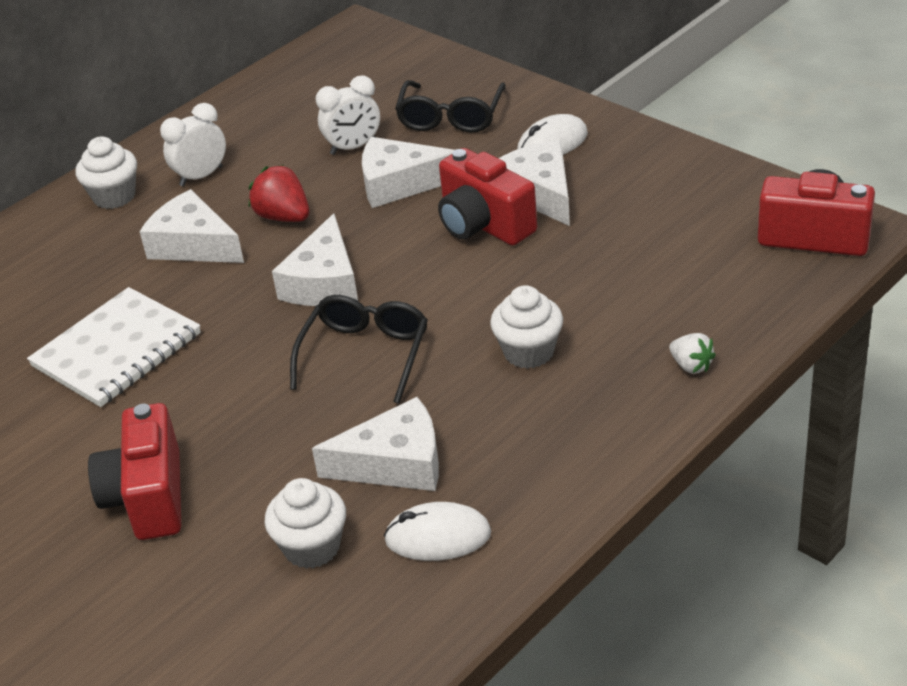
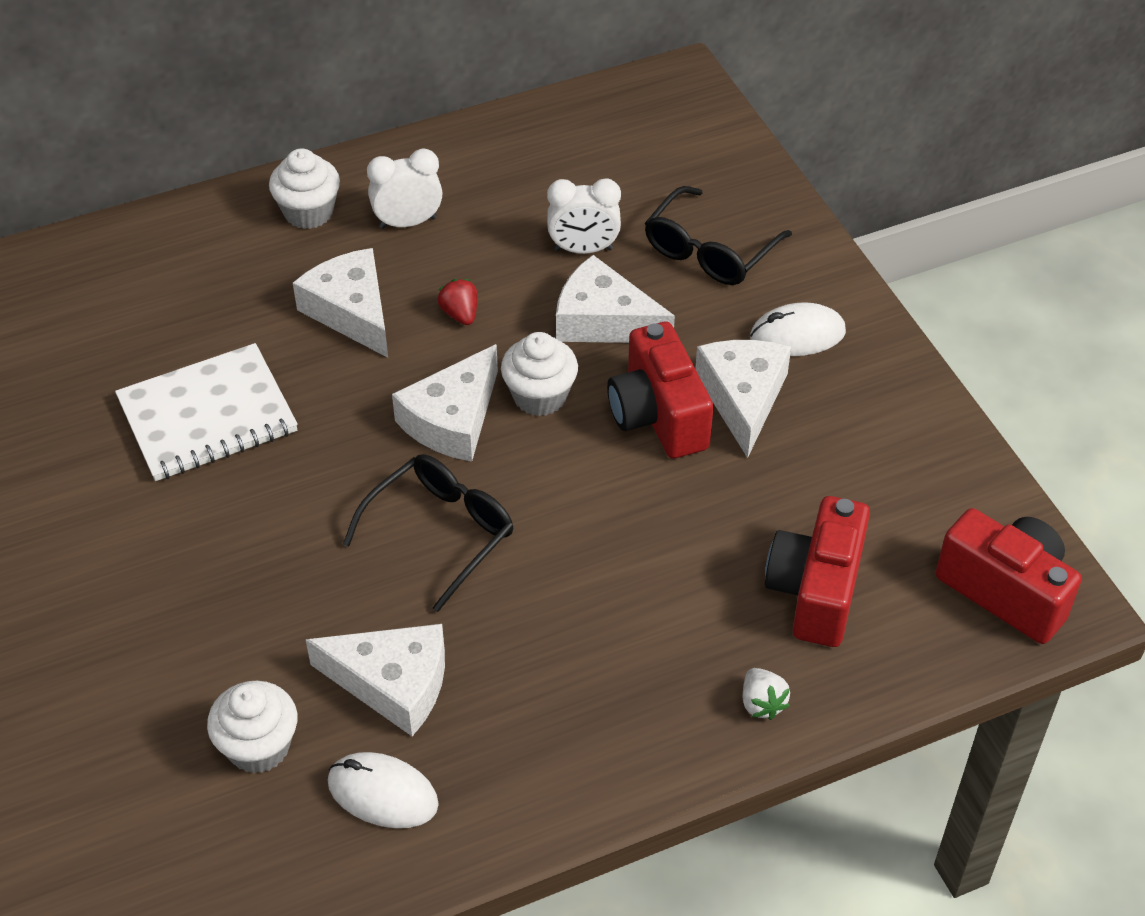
camera: 20 degrees right, 10 degrees up
red camera [88,403,181,540] -> red camera moved to [765,496,870,647]
red strawberry [249,165,310,222] -> red strawberry [438,279,478,325], size x0.63
white cupcake [490,285,563,369] -> white cupcake moved to [501,332,578,416]

